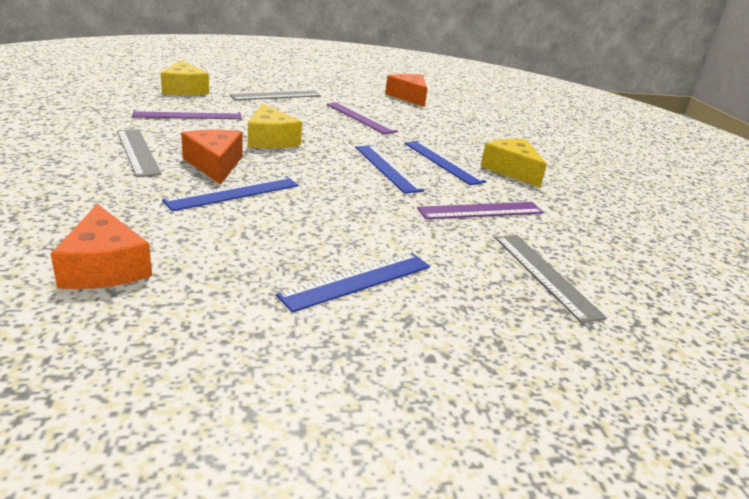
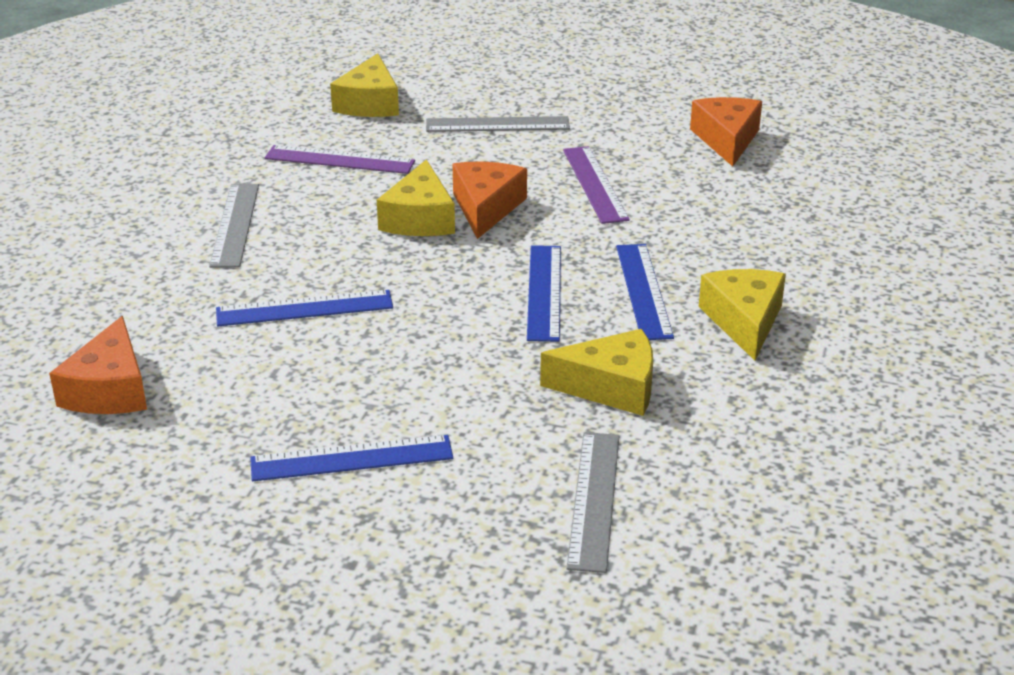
camera: 30 degrees right, 5 degrees up
orange cheese [181,130,243,185] -> orange cheese moved to [452,162,527,239]
purple ruler [417,202,544,219] -> yellow cheese [540,329,653,416]

